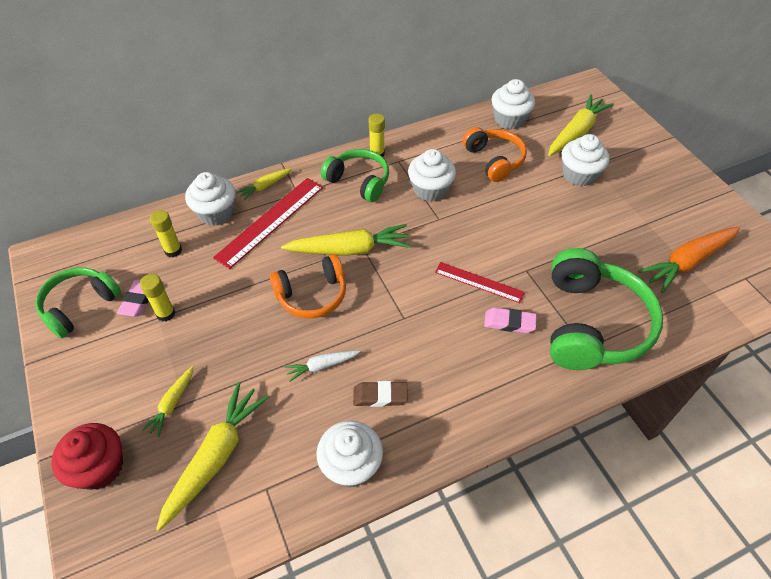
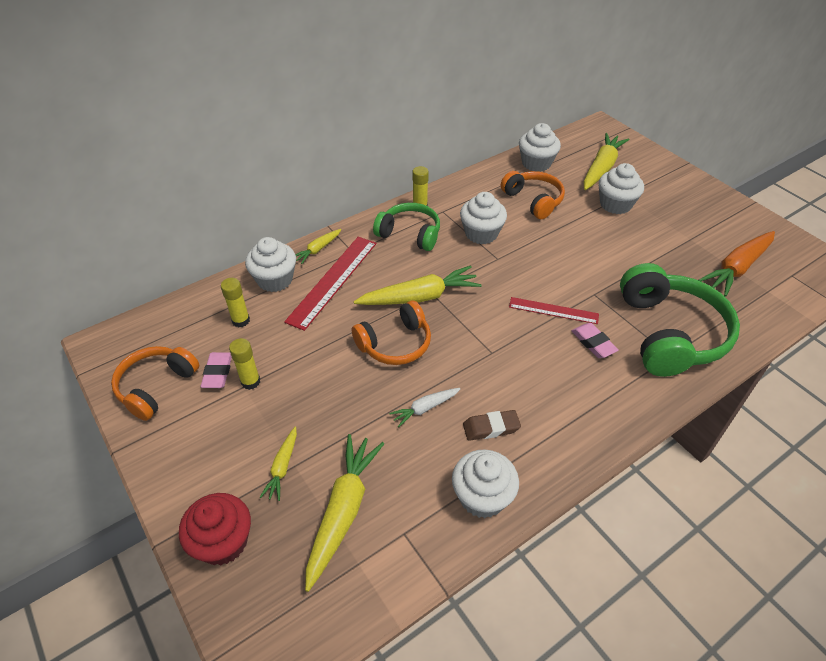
camera: 10 degrees left, 5 degrees down
green headphones [35,267,121,339] -> orange headphones [111,346,199,421]
pink eraser [484,308,537,333] -> pink eraser turned 60 degrees clockwise [572,323,619,358]

